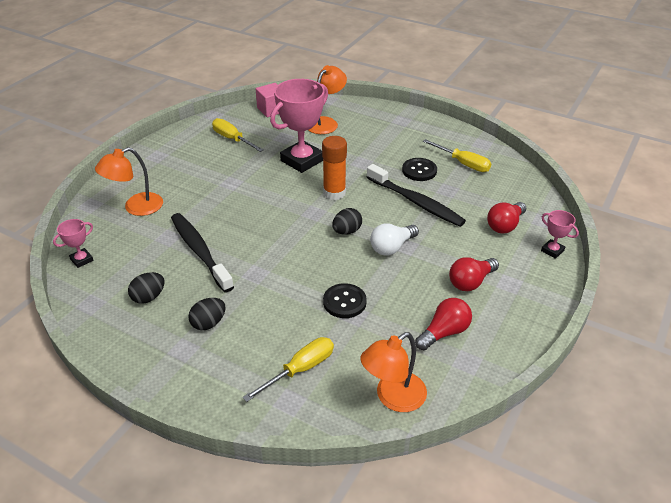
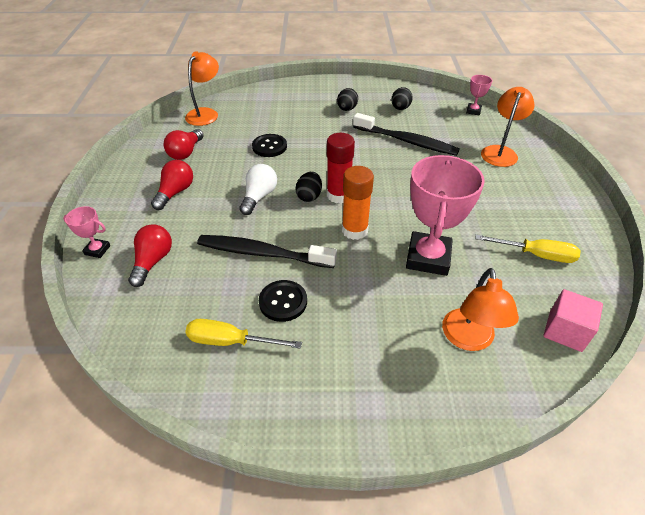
camera: 150 degrees right, 5 degrees up
yellow screwdriver [243,337,334,402] -> none
none -> red glue stick [327,133,355,203]

